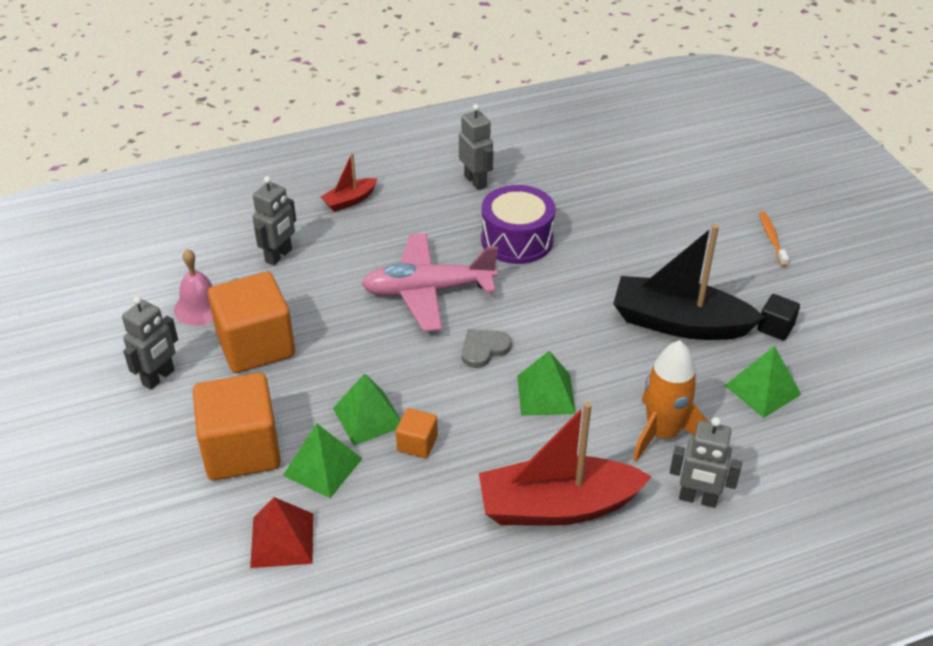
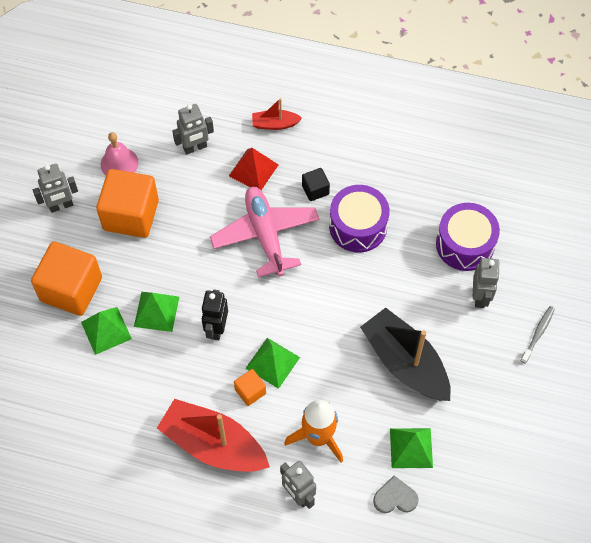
camera: 35 degrees right, 20 degrees up
red pyramid [250,497,313,568] -> red pyramid moved to [229,148,279,190]
pink plane [361,233,498,332] -> pink plane turned 45 degrees clockwise [210,187,319,277]
orange cube [396,408,438,458] -> orange cube moved to [234,369,266,406]
grey robot [459,104,493,190] -> grey robot moved to [473,258,500,308]
grey heart [462,329,512,368] -> grey heart moved to [373,476,419,513]
black cube [757,294,800,341] -> black cube moved to [302,168,330,201]
orange toothbrush [759,211,789,267] -> grey toothbrush [521,306,555,364]
none -> black robot [201,290,228,340]
none -> purple drum [436,203,500,271]

